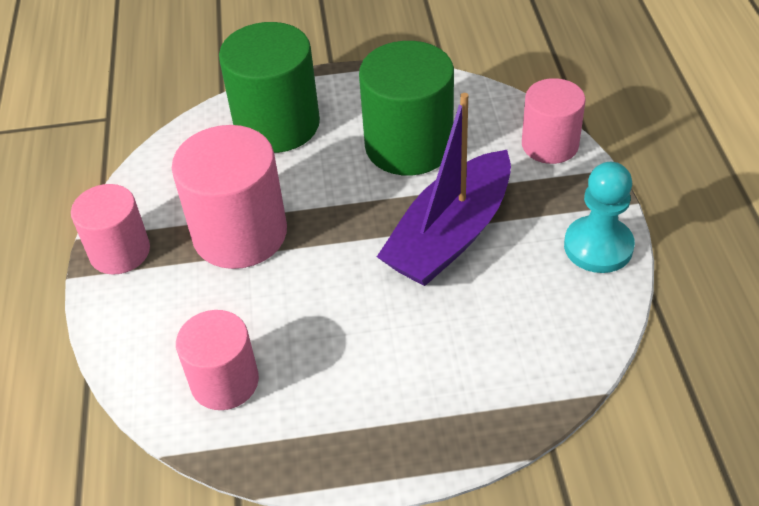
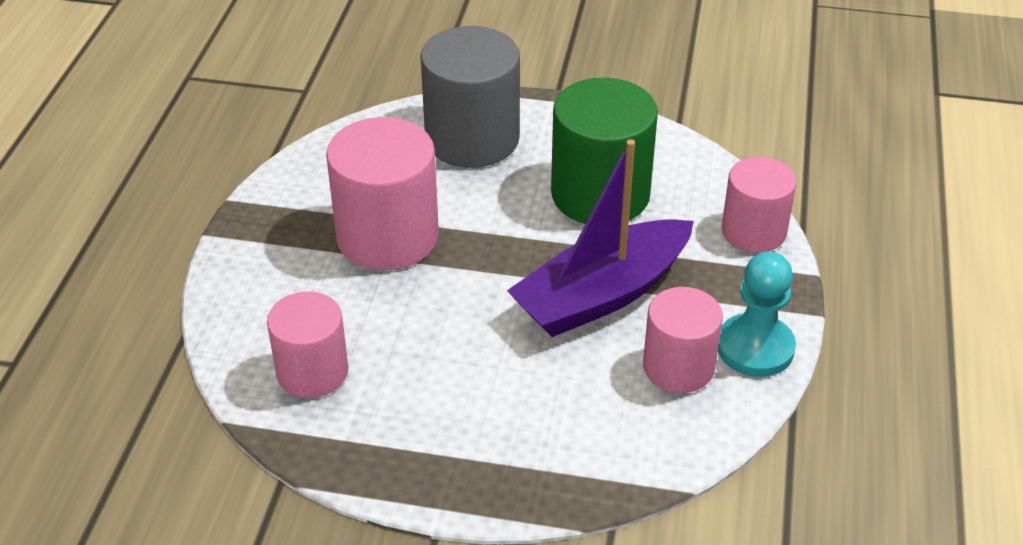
camera: 15 degrees right, 5 degrees down
pink cylinder [71,184,150,275] -> pink cylinder moved to [643,287,723,393]
green cylinder [219,22,320,153] -> grey cylinder [420,26,520,168]

